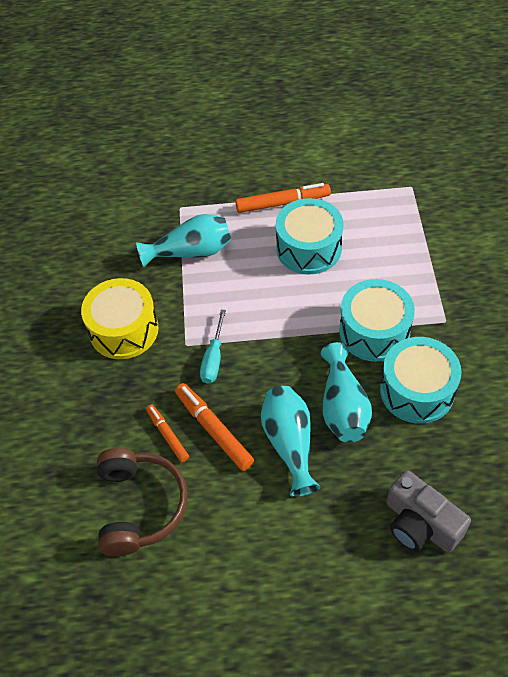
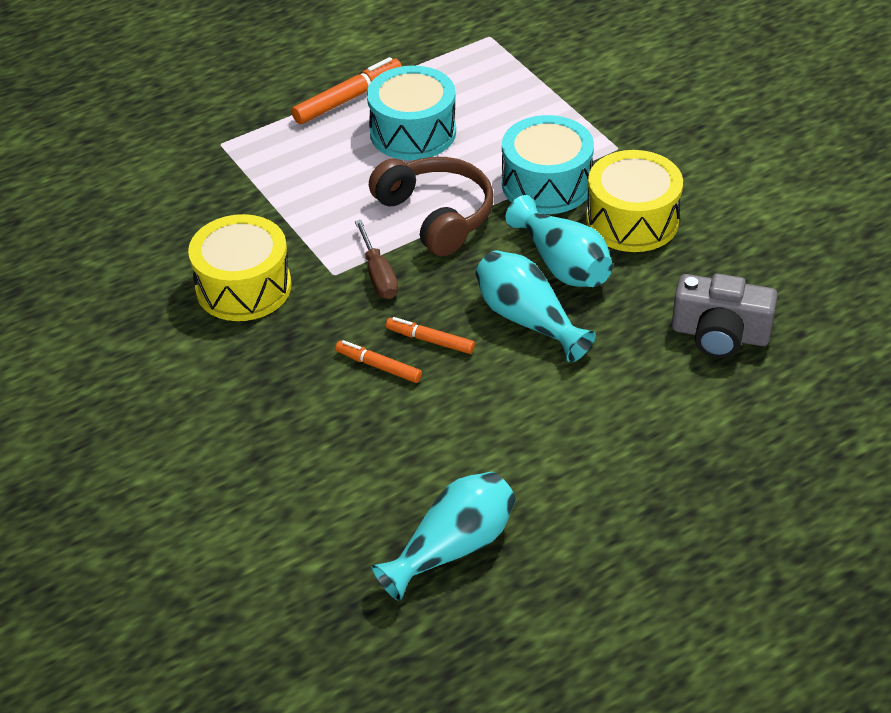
camera: 30 degrees left, 10 degrees down
brown headphones [97,448,188,556] -> brown headphones moved to [369,157,494,256]
turquoise vase [136,214,231,267] -> turquoise vase moved to [372,471,516,601]
orange marker [175,383,254,471] -> orange marker [386,317,475,354], size x0.62
turquoise screwdriver [200,309,226,384] -> brown screwdriver [355,220,398,299]
turquoise drum [380,337,462,424] -> yellow drum [586,150,683,252]

